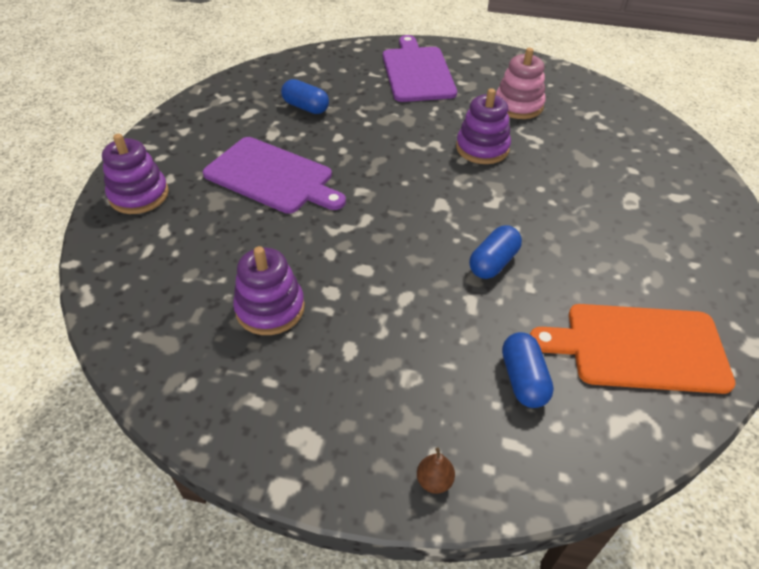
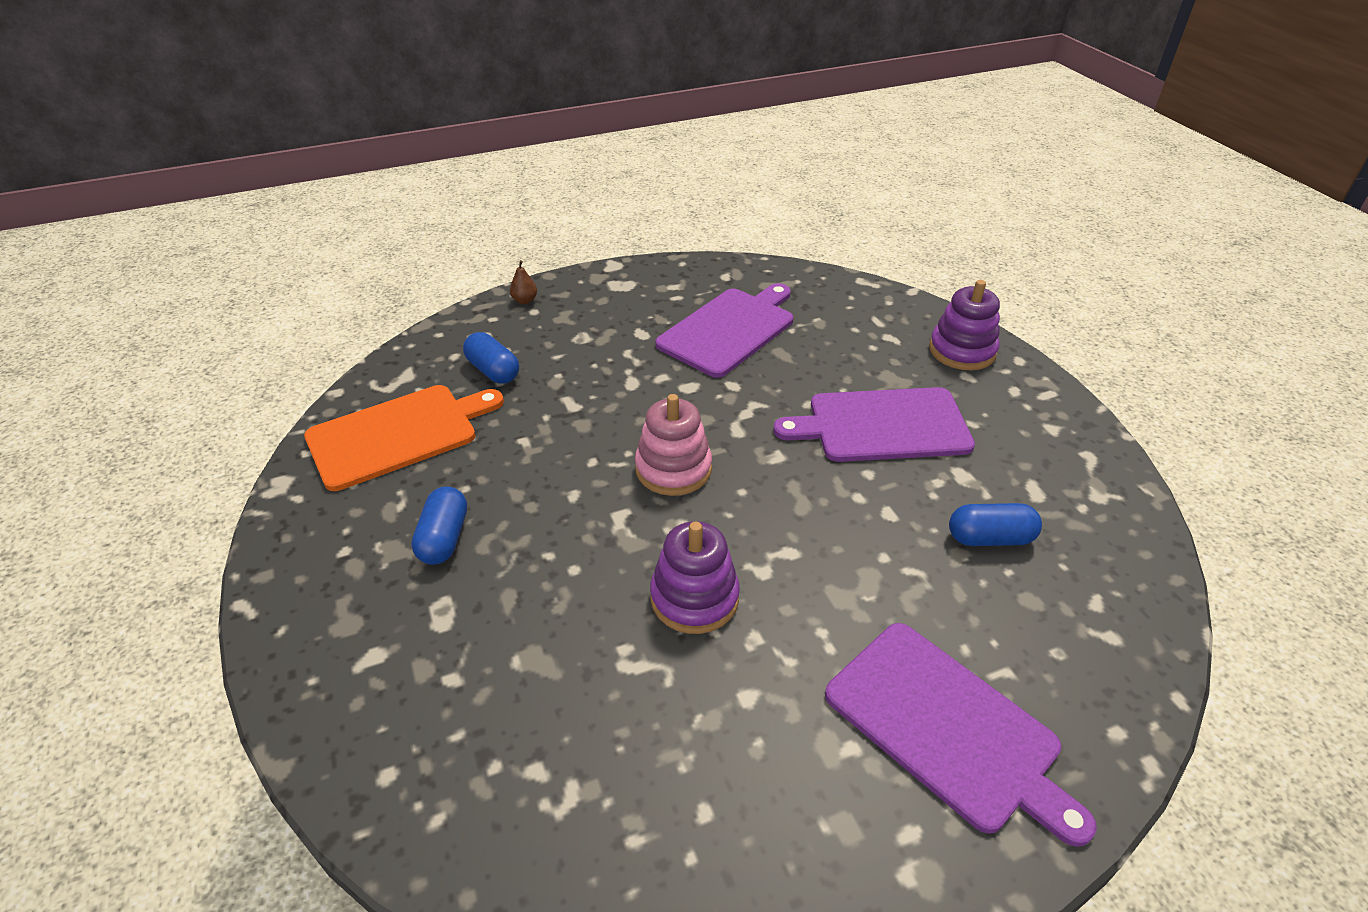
camera: 145 degrees right, 5 degrees down
purple stacking toy [233,246,305,335] -> purple cutting board [655,283,793,378]
blue capsule [469,225,522,279] -> blue capsule moved to [411,487,467,565]
pink stacking toy [496,48,546,119] -> pink stacking toy moved to [635,394,712,496]

